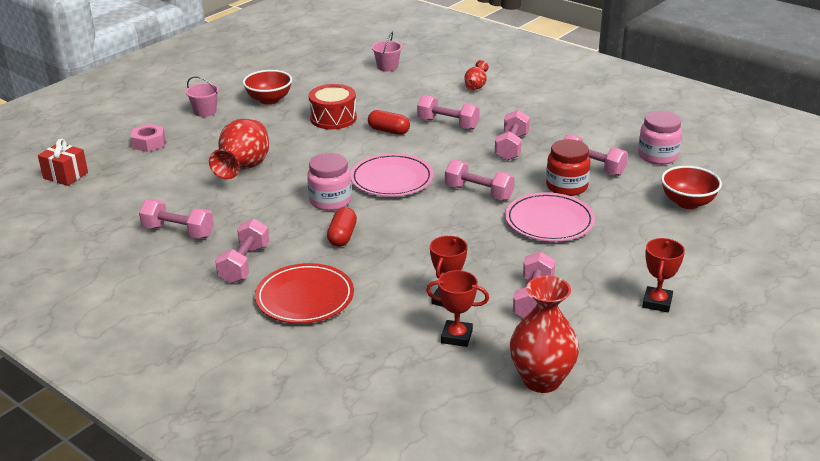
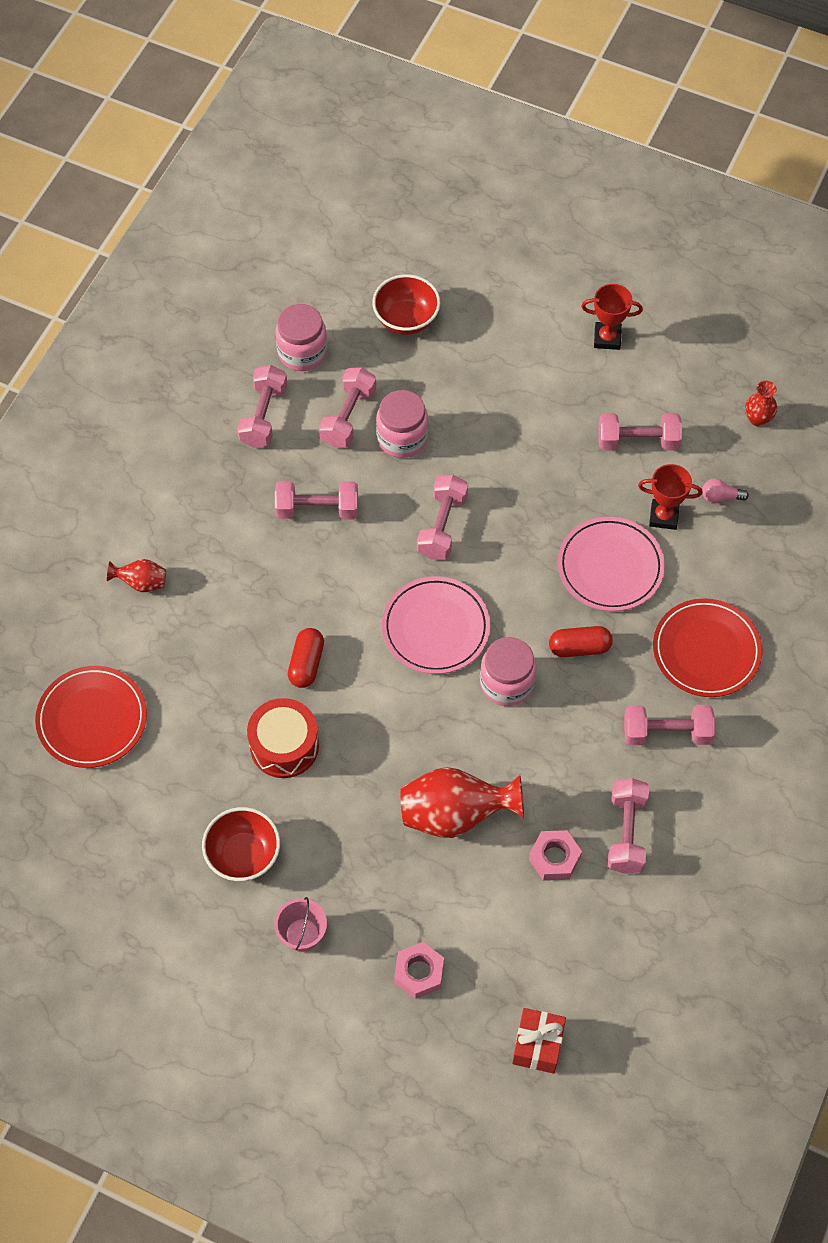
camera: 105 degrees left, 30 degrees up
pink bucket [372,31,402,71] -> red plate [35,666,147,768]
pink dumbbell [417,95,480,130] -> pink dumbbell moved to [237,365,287,448]
red trophy [426,270,489,347] -> pink light bulb [702,478,749,503]
pink plate [505,192,595,242] -> pink plate moved to [558,517,665,611]
red vase [510,276,579,393] -> red vase [745,381,777,426], size x0.51
red jar [546,139,591,196] -> pink jar [376,390,429,458]
none -> pink nut [529,830,582,881]

